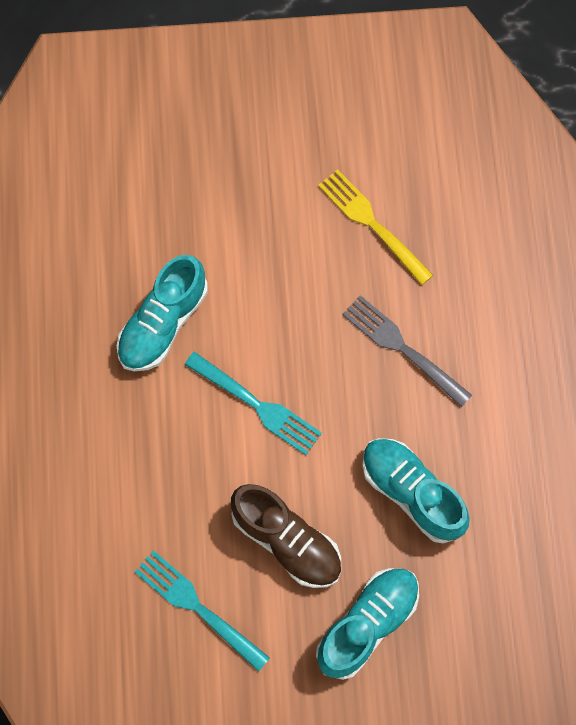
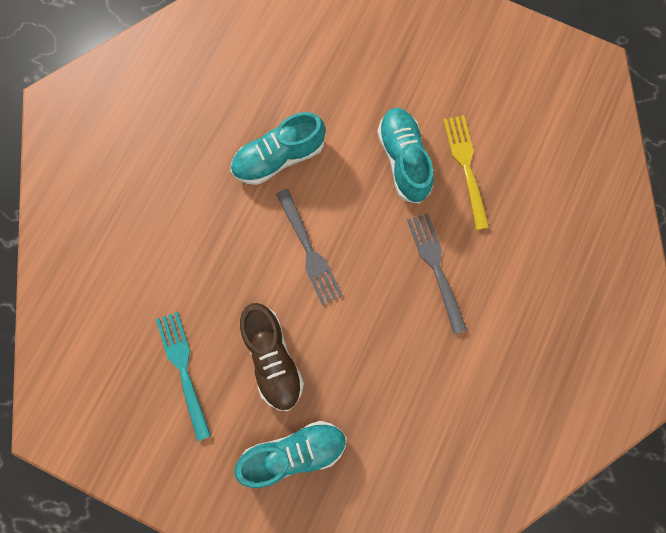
camera: 30 degrees right, 5 degrees up
turquoise fork [184,352,322,455] -> grey fork [276,189,343,305]
turquoise shoe [362,438,470,543] -> turquoise shoe moved to [377,108,434,204]

